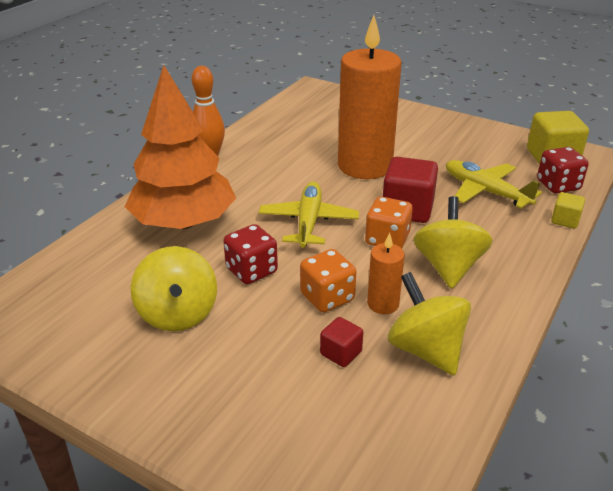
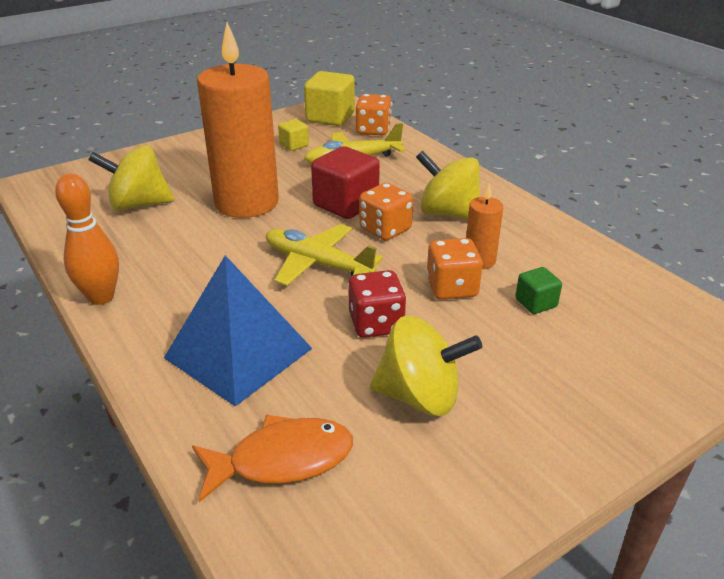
camera: 65 degrees left, 0 degrees up
orange tree [125,65,236,229] -> blue pyramid [164,255,313,406]
red cube [320,317,363,367] -> green cube [515,267,562,314]
yellow spinning top [388,272,471,376] -> yellow spinning top moved to [88,145,174,211]
red dice [537,147,589,194] -> orange dice [356,94,392,136]
yellow cube [551,192,585,229] -> yellow cube moved to [278,119,309,151]
none -> orange fish [192,415,353,502]

